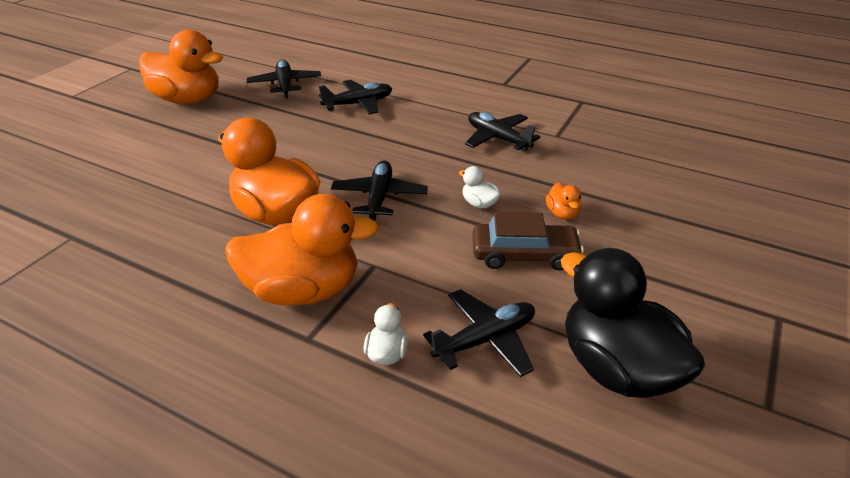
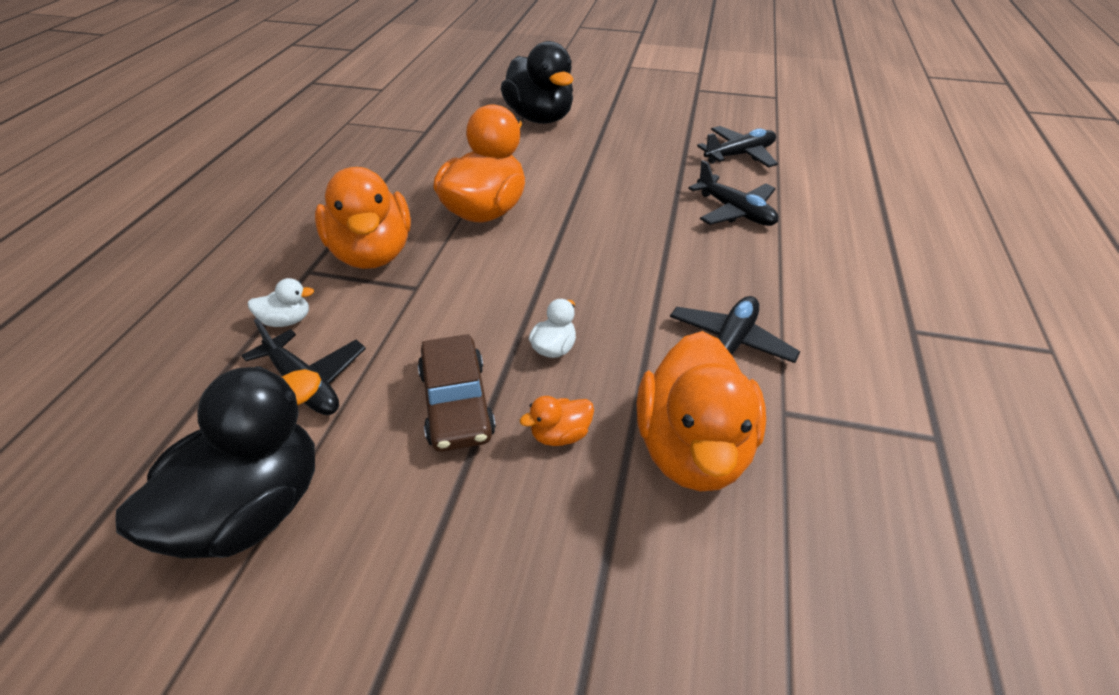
camera: 75 degrees right, 5 degrees up
orange duck [139,30,223,104] -> orange duck moved to [636,331,766,492]
black plane [331,160,428,221] -> none
none -> black duck [501,41,573,124]

